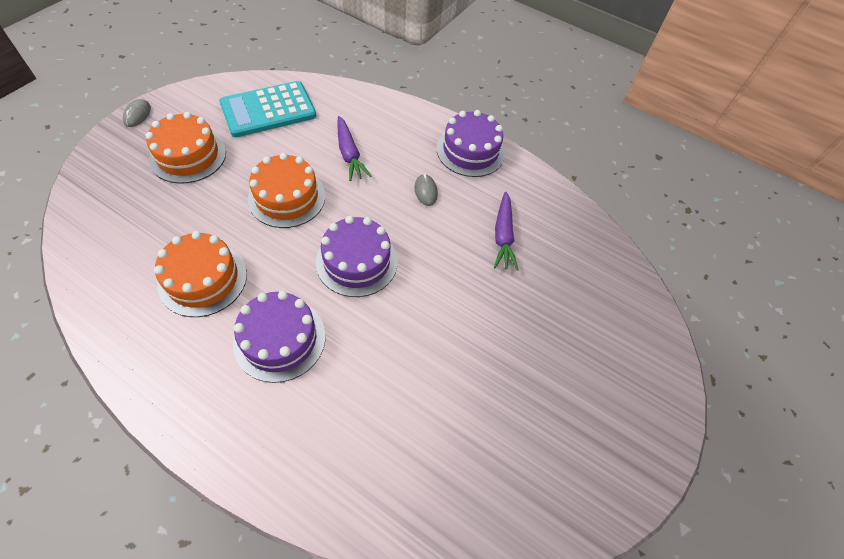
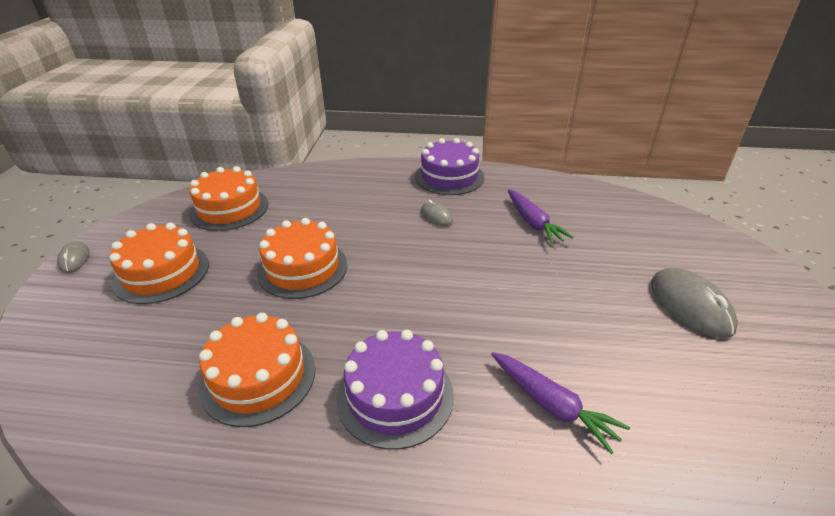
camera: 20 degrees left, 20 degrees down
turquoise calculator [219,81,316,137] -> orange cake [190,166,268,231]
purple cake [316,216,398,297] -> none
purple carrot [337,116,371,181] -> purple carrot moved to [491,352,630,454]
none -> grey mouse [651,268,738,338]

